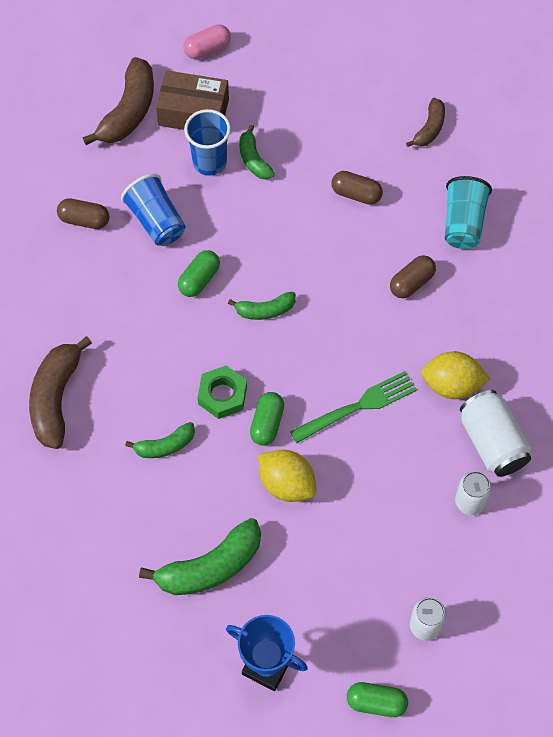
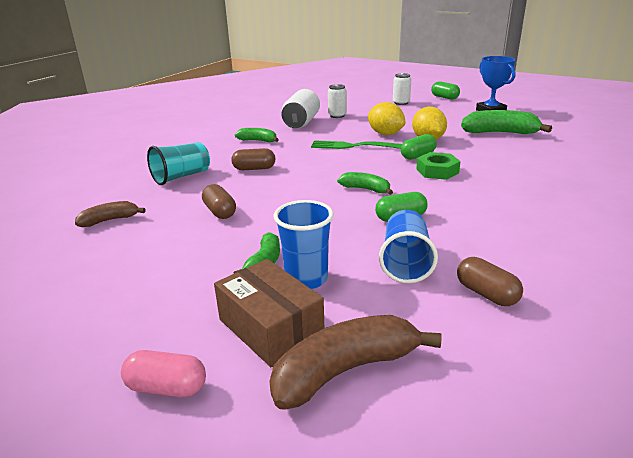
camera: 140 degrees left, 35 degrees down
brown banana [29,336,92,449] -> none
green banana [125,422,195,458] -> green banana moved to [235,128,279,142]
yellow lemon [421,351,490,399] -> yellow lemon moved to [368,102,405,135]

